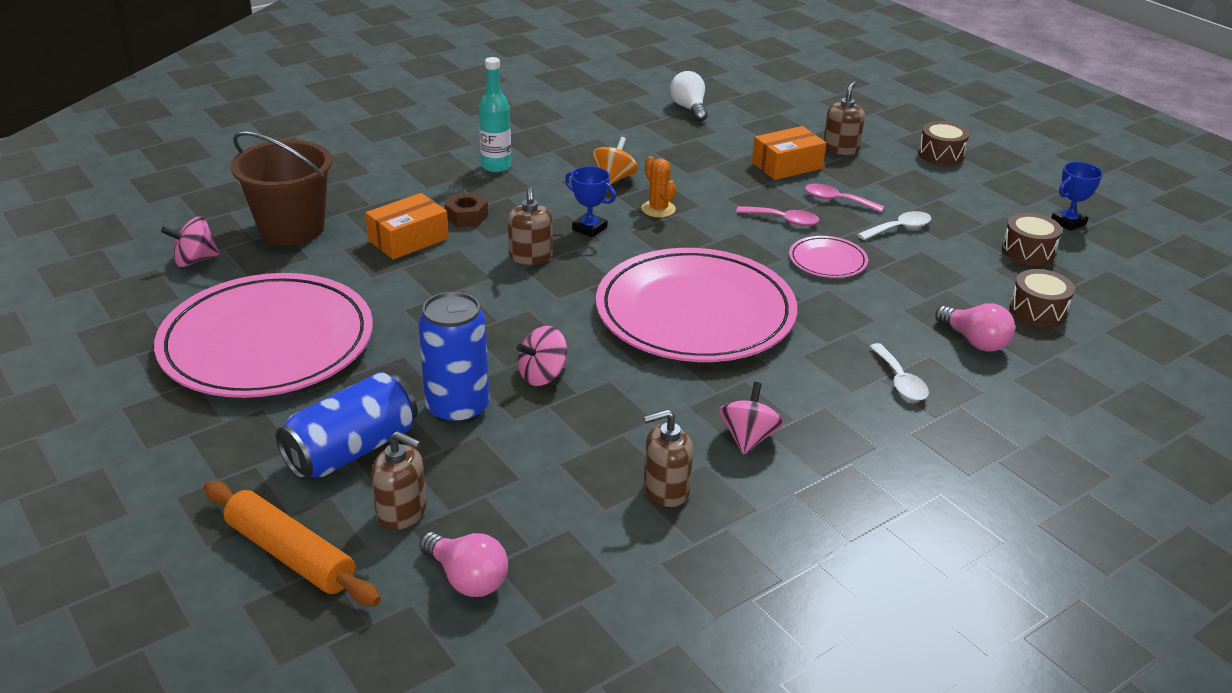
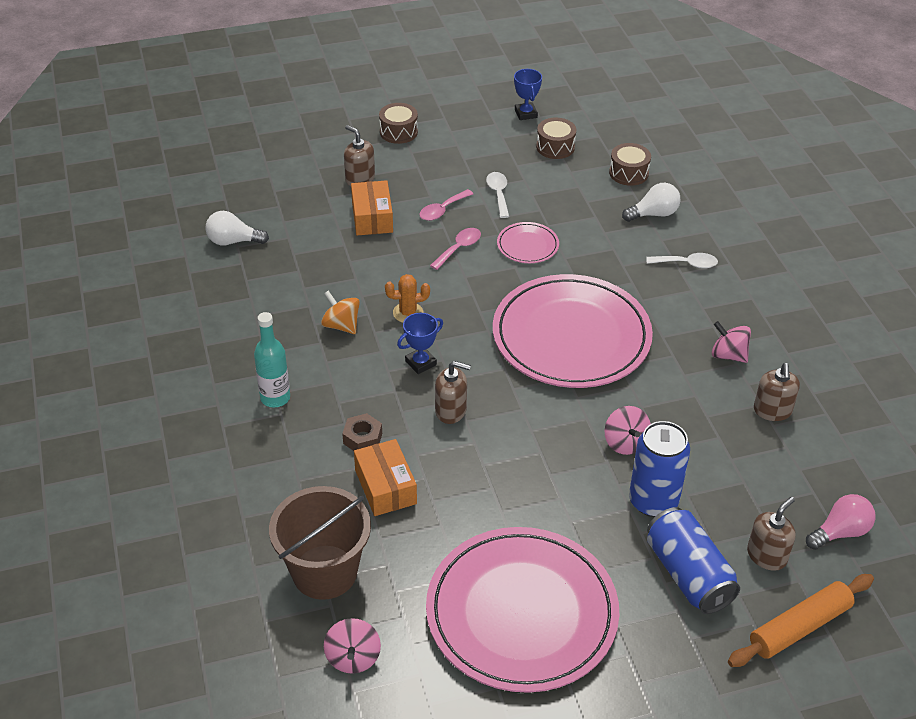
camera: 70 degrees left, 10 degrees up
pink light bulb [935,303,1015,352] -> white light bulb [622,183,680,222]

